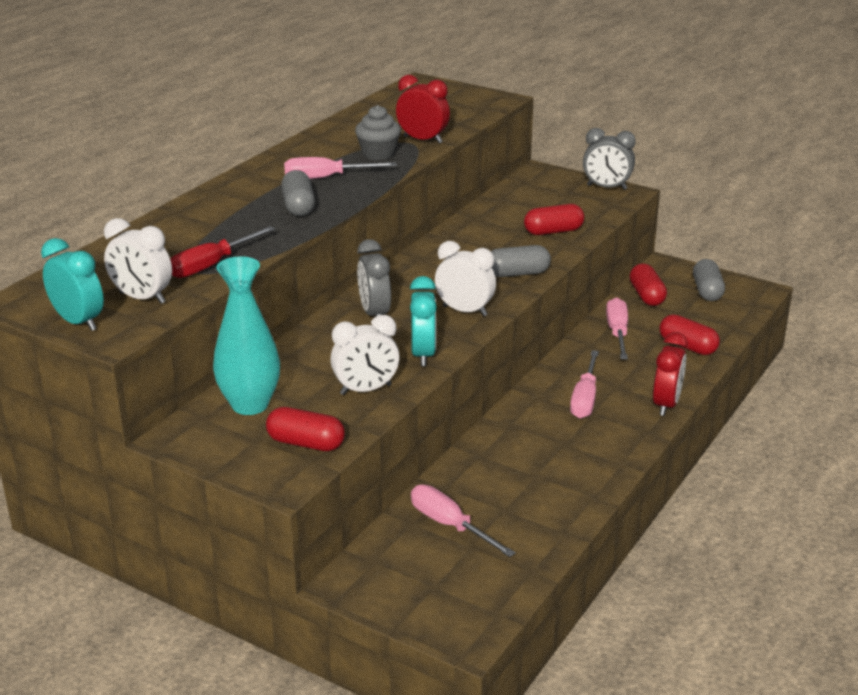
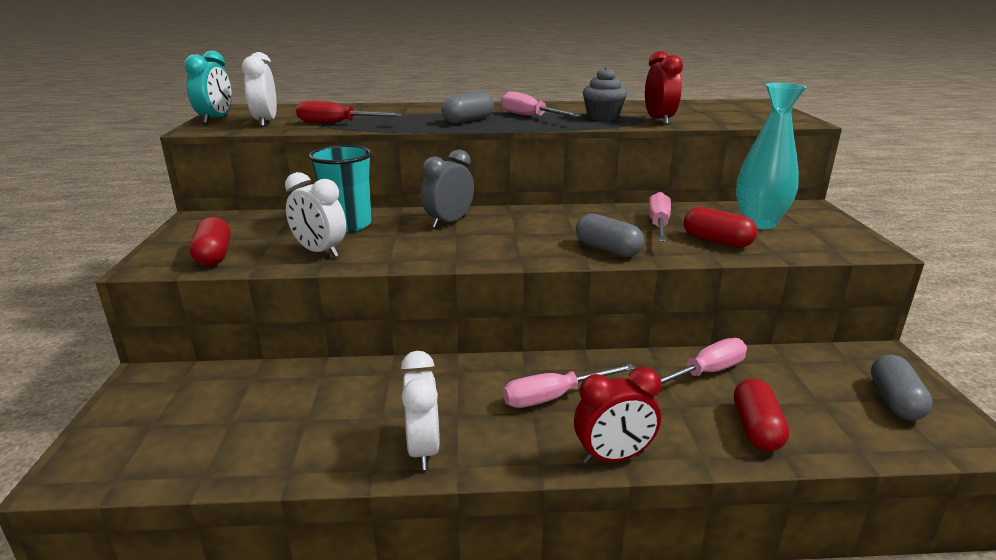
camera: 55 degrees right, 5 degrees down
turquoise vase [213,256,280,415] -> turquoise vase moved to [736,83,807,229]
turquoise clock [410,276,437,366] -> none
pink screwdriver [411,485,515,557] -> pink screwdriver moved to [648,192,671,242]
white clock [435,241,496,316] -> white clock moved to [401,351,440,470]
grey clock [583,128,636,190] -> none
red capsule [630,264,667,306] -> none
grey capsule [693,259,725,301] -> grey capsule turned 45 degrees counterclockwise [871,355,933,420]
none -> turquoise cup [309,145,372,232]

